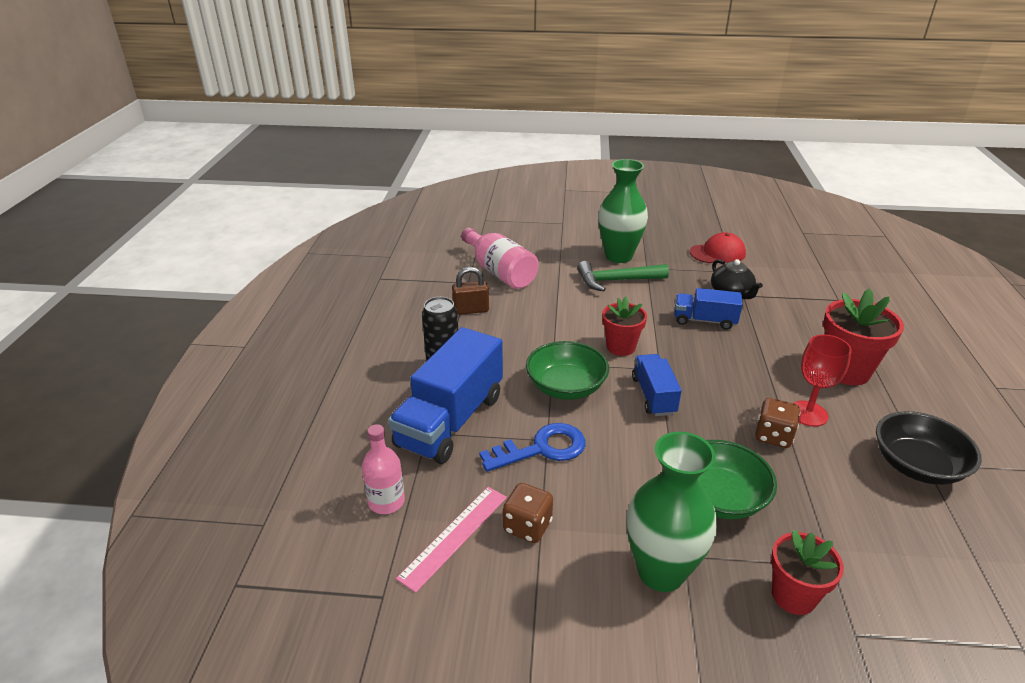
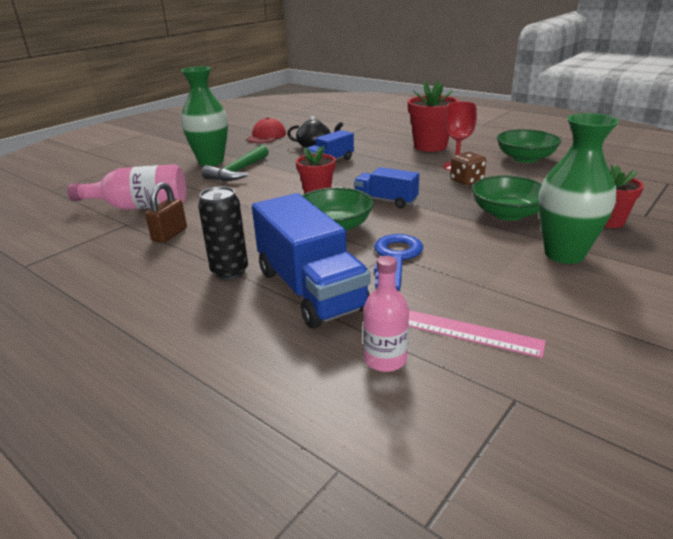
camera: 55 degrees left, 5 degrees down
pink ruler [396,487,507,593] -> pink ruler turned 45 degrees counterclockwise [409,310,546,358]
brown dice [503,483,553,543] -> none
black bowl [876,411,982,485] -> green bowl [497,129,562,163]

